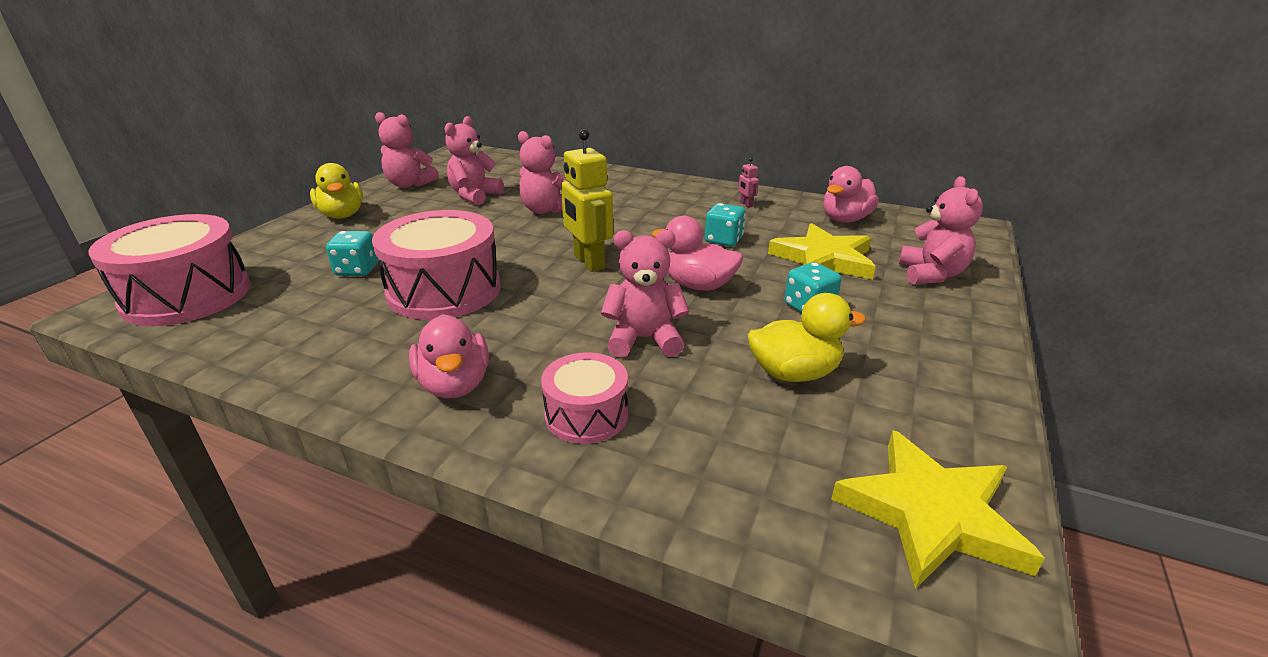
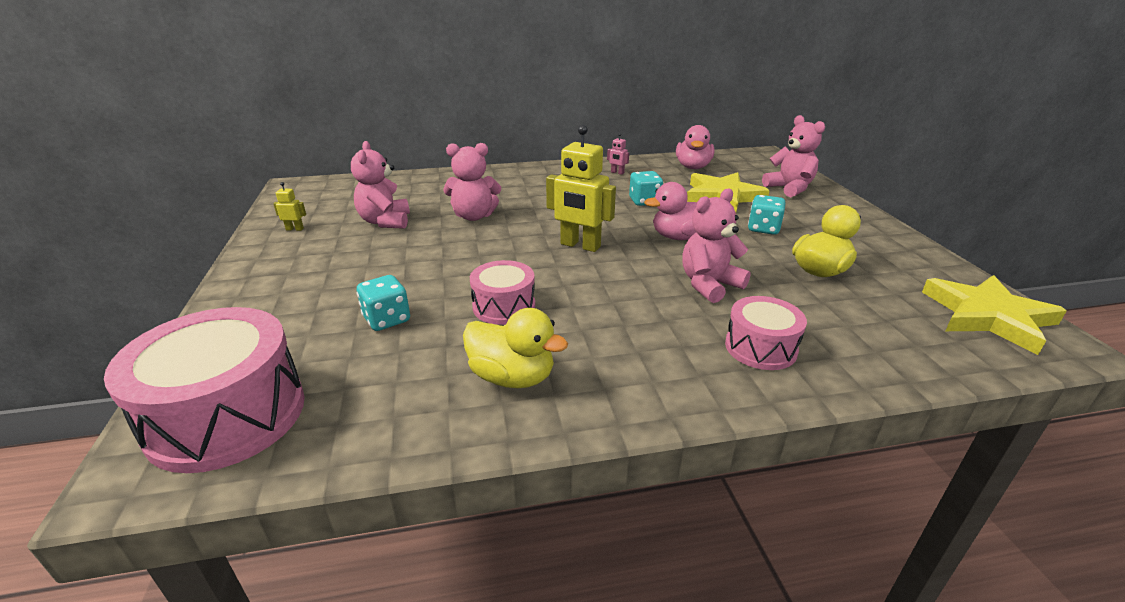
camera: 35 degrees left, 0 degrees up
yellow duck [310,163,363,218] -> yellow duck moved to [463,308,568,388]
pink drum [372,210,501,320] -> pink drum [470,260,535,325], size x0.56
pink teddy bear [375,112,439,188] -> yellow robot [273,182,306,231]
pink duck [409,314,489,399] -> none

